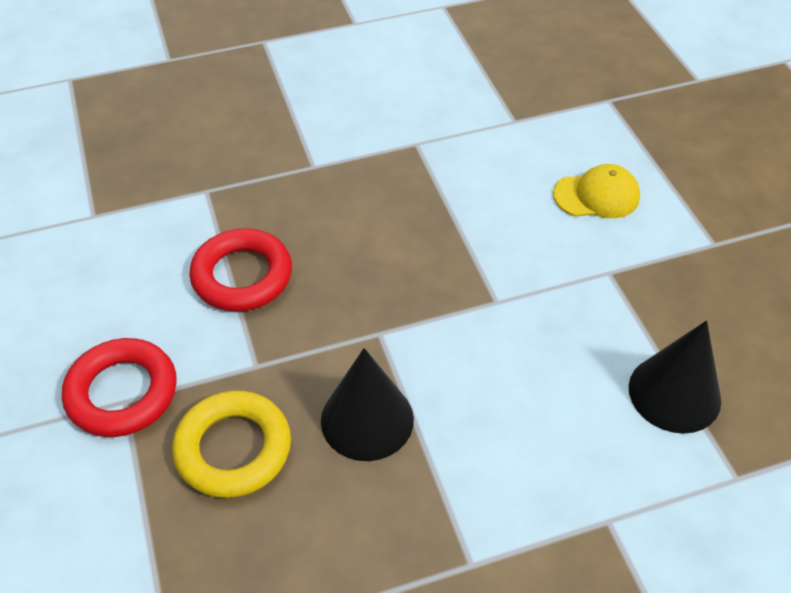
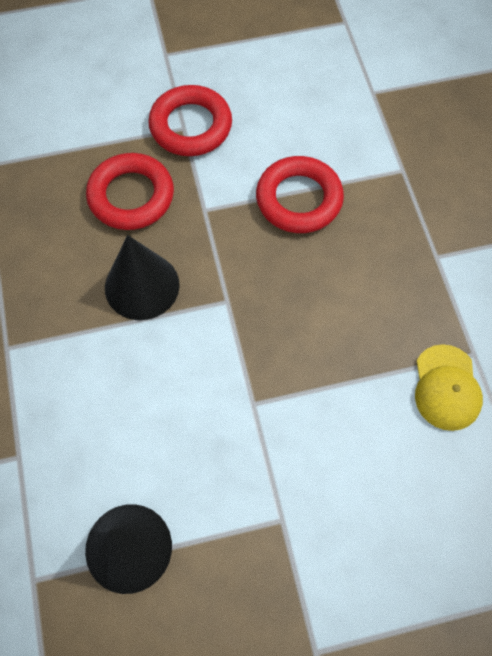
camera: 95 degrees right, 15 degrees up
yellow ring [172,390,291,498] -> red ring [86,153,174,230]
yellow cap [553,164,640,218] -> yellow cap moved to [415,344,483,431]

